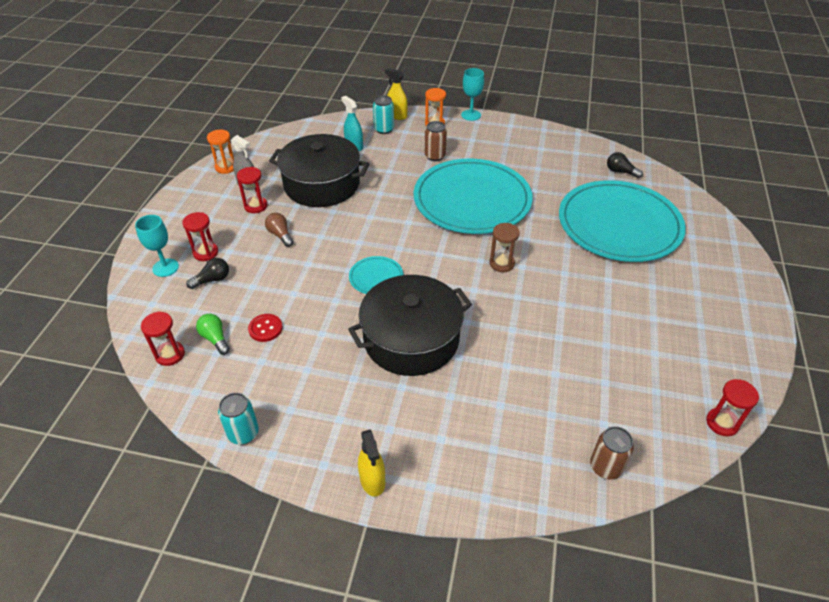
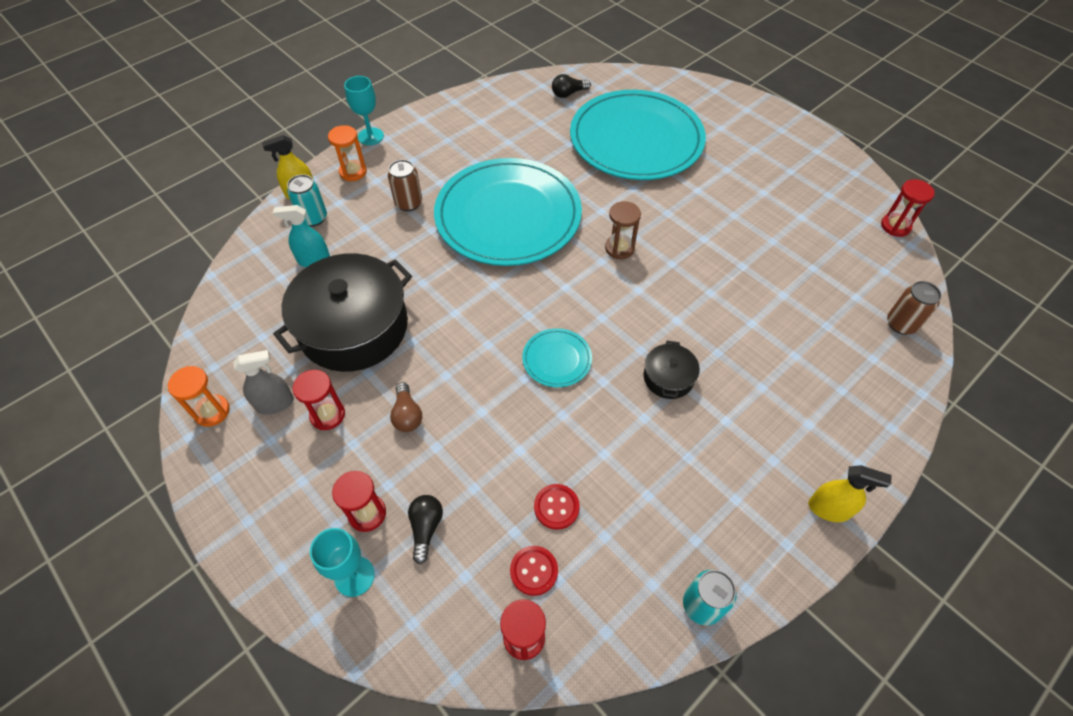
camera: 55 degrees left, 10 degrees up
green light bulb [196,314,230,355] -> red button [510,546,558,596]
brown light bulb [265,213,293,247] -> brown light bulb turned 105 degrees counterclockwise [390,382,422,432]
black pot [348,275,472,376] -> black pot [644,341,700,399], size x0.44

